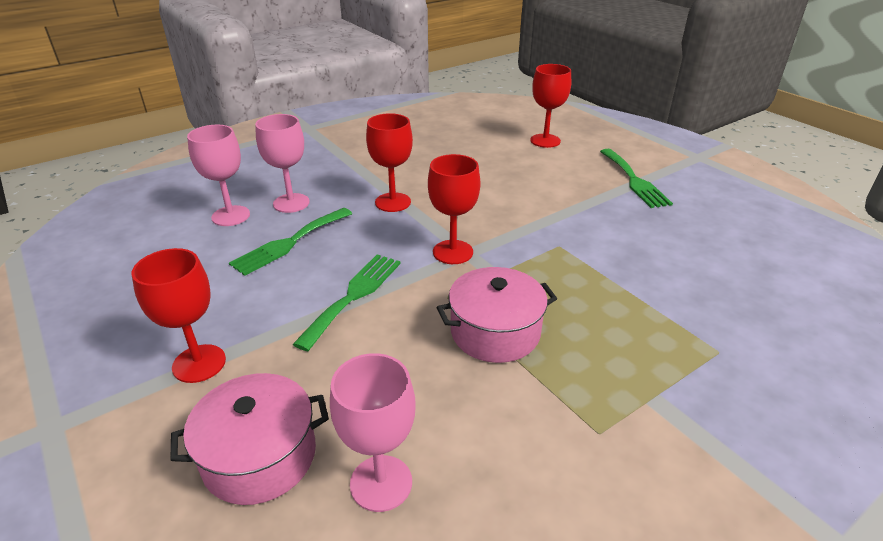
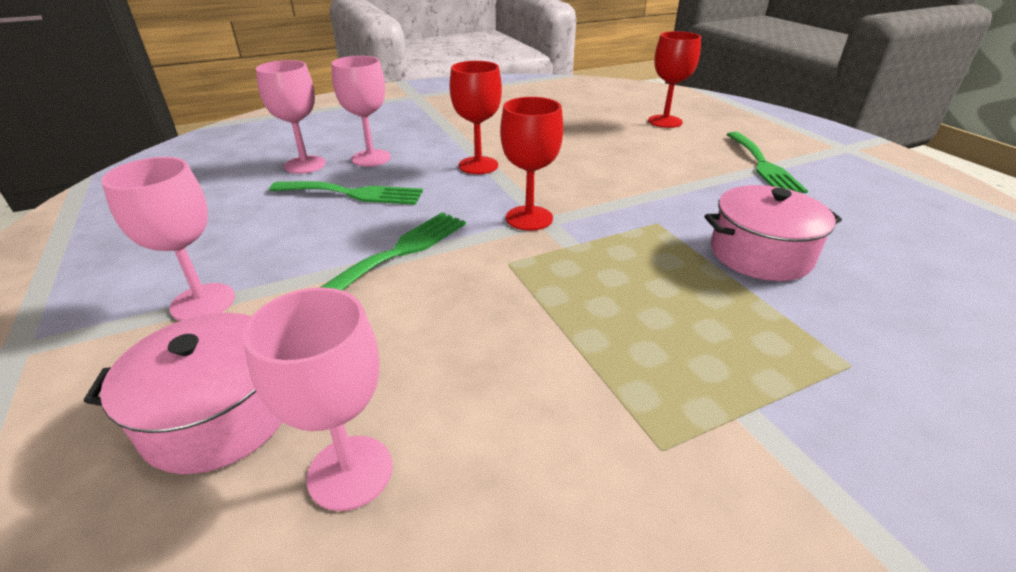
camera: 10 degrees right, 0 degrees up
red goblet [132,248,226,383] -> pink goblet [101,157,235,321]
green fork [229,208,352,276] -> green fork turned 135 degrees counterclockwise [270,181,423,205]
pink pot [437,267,557,363] -> pink pot moved to [705,185,842,281]

